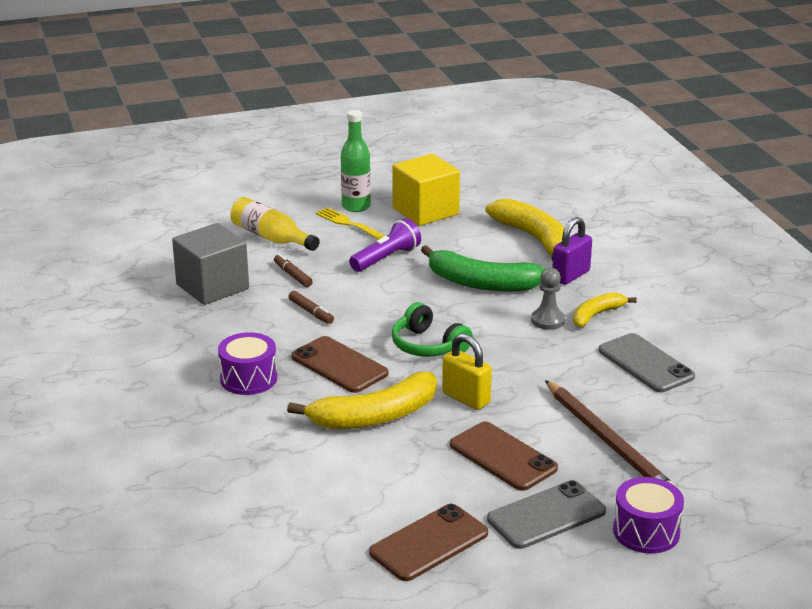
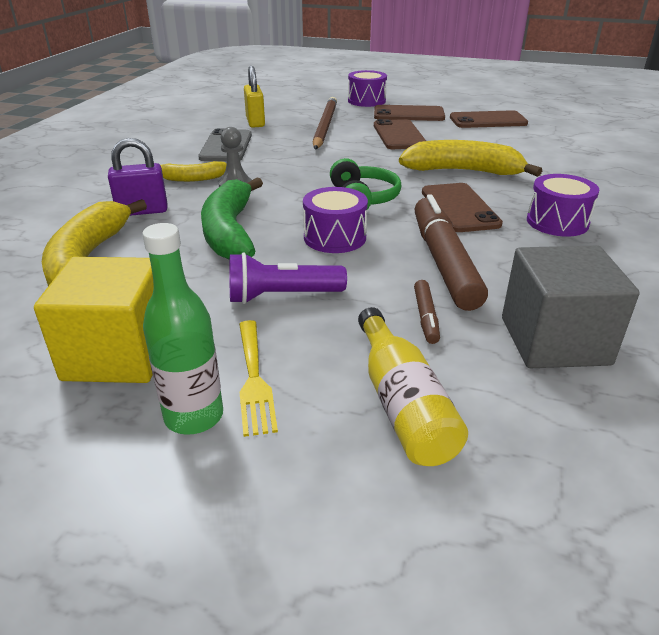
camera: 145 degrees left, 5 degrees up
brown marker [289,291,334,324] -> brown marker [414,194,488,311], size x2.25
green banana [421,245,546,291] -> green banana turned 150 degrees counterclockwise [201,178,263,260]
yellow padlock [442,333,492,410] -> yellow padlock moved to [244,66,265,128]
grey phone [487,480,606,549] -> brown phone [374,105,445,121]
none -> purple drum [303,187,368,253]

